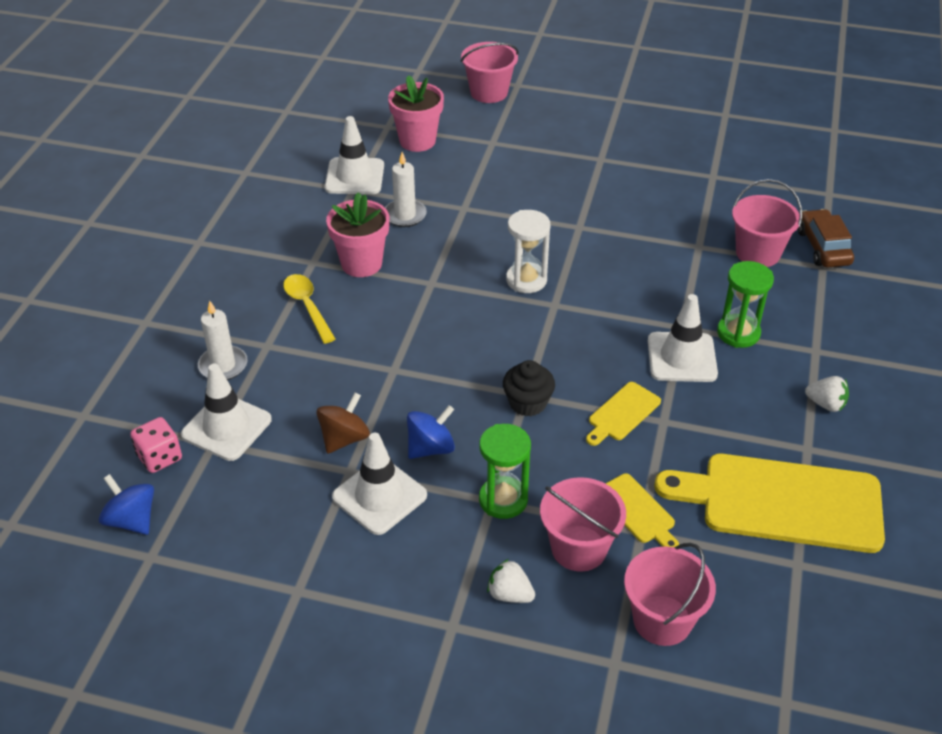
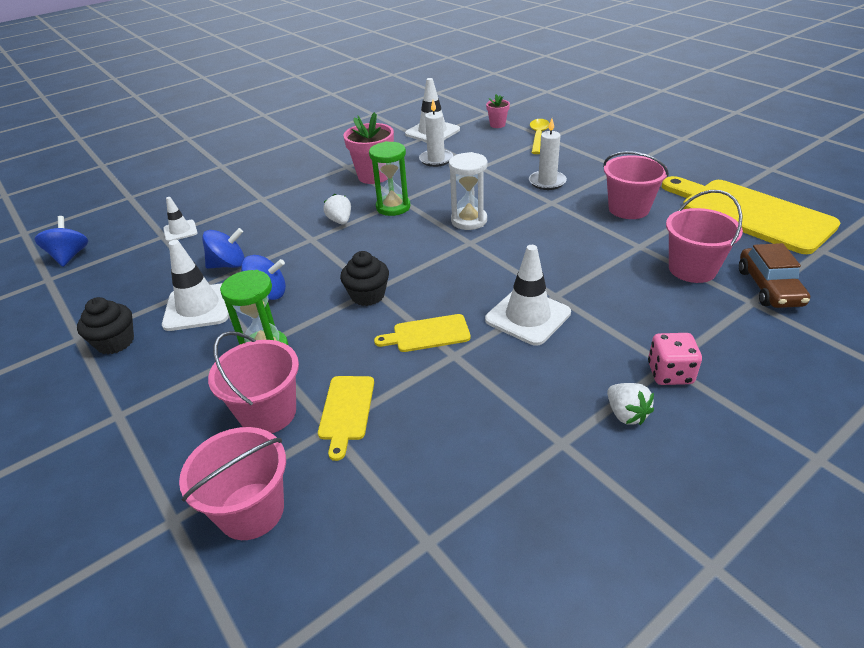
camera: 40 degrees right, 5 degrees down
pink dice [130,417,182,473] -> pink dice moved to [648,333,702,385]
white traffic cone [181,364,272,461] -> white traffic cone [163,197,198,242], size x0.58
white candle [198,301,248,380] -> white candle moved to [529,119,567,190]
yellow spoon [283,274,335,344] -> yellow spoon moved to [530,119,550,154]
brown spinning top [317,392,370,454] -> blue spinning top [202,228,245,269]
pink flower pot [388,75,444,152] -> pink flower pot [486,94,510,128], size x0.54
pink bucket [461,42,519,103] -> pink bucket moved to [603,151,669,219]
white strawberry [487,559,535,603] -> white strawberry moved to [323,194,351,225]
yellow cutting board [654,454,885,553] -> yellow cutting board moved to [662,176,840,254]
green hourglass [717,261,774,348] -> green hourglass moved to [369,141,410,216]
brown car [798,209,854,268] -> brown car turned 150 degrees clockwise [739,243,810,308]
none -> black cupcake [77,297,134,355]

